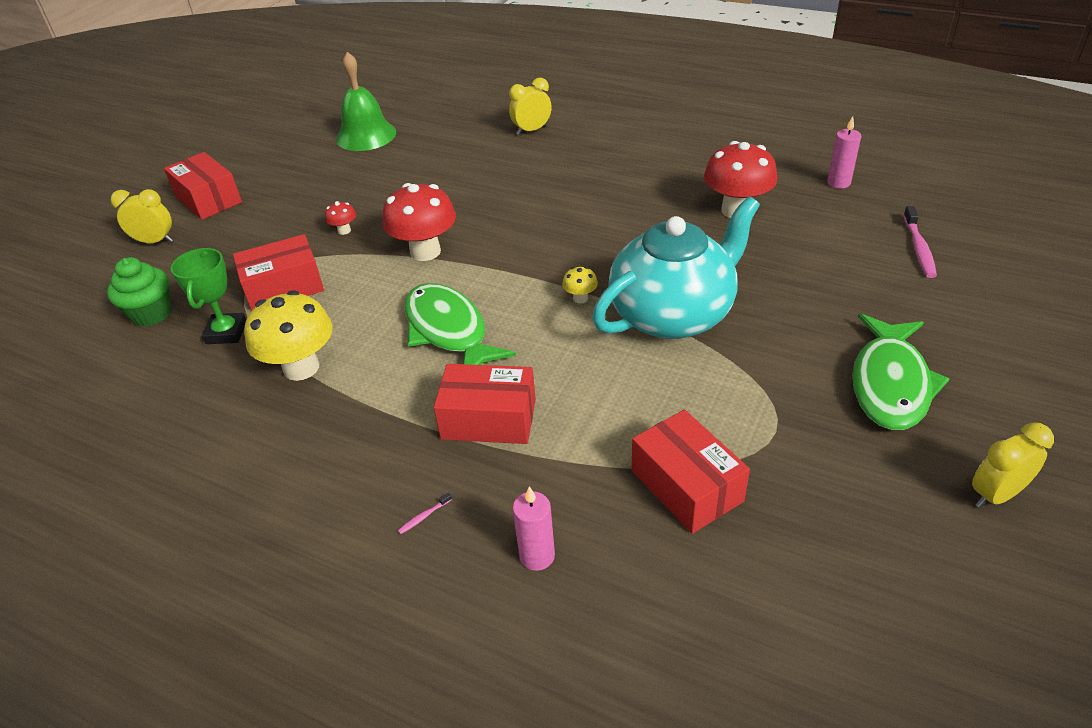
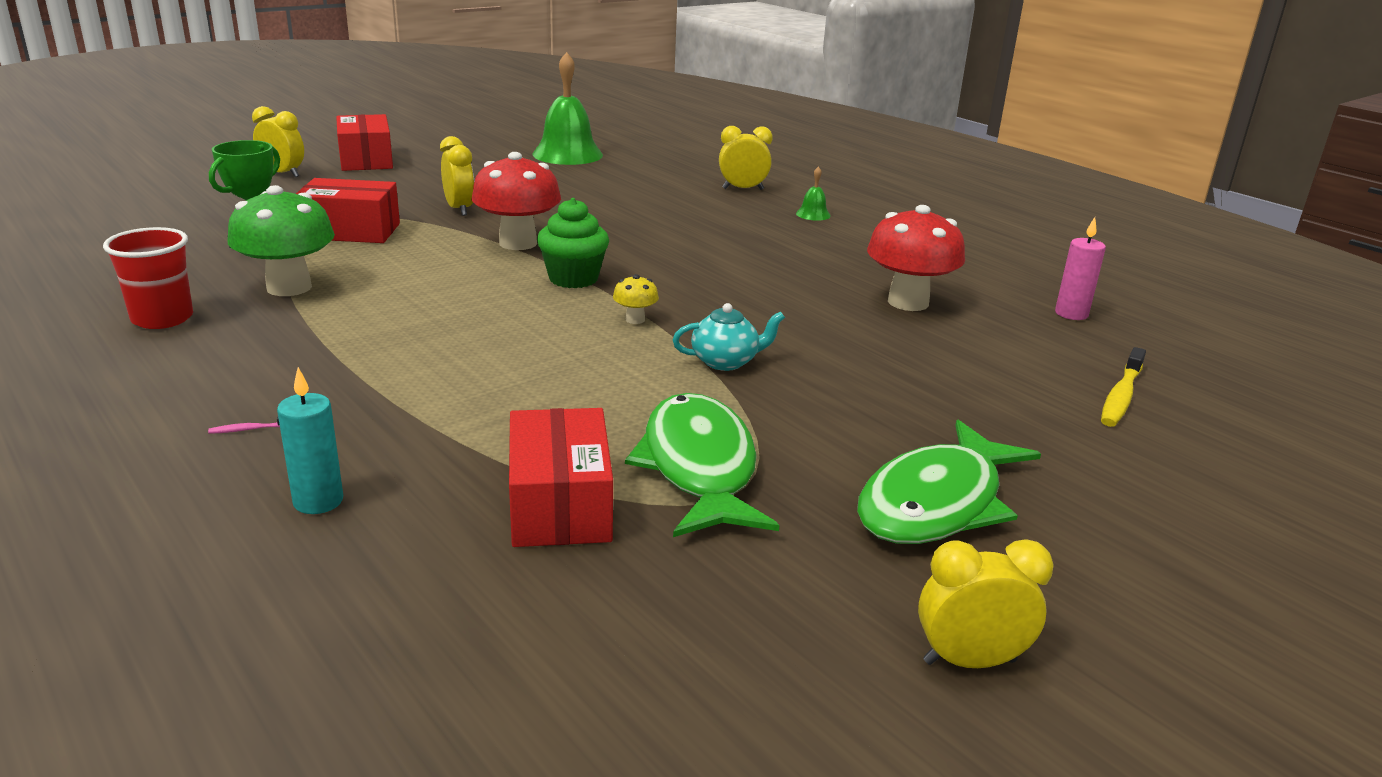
camera: 20 degrees right, 15 degrees down
green cupcake [107,257,172,327] -> green cupcake moved to [537,198,609,288]
yellow mushroom [244,290,333,381] -> green mushroom [227,185,335,296]
red mushroom [325,201,356,235] -> yellow clock [440,136,474,216]
green fish [404,283,516,365] -> green fish moved to [625,393,780,537]
red box [434,364,536,444] -> none
pink candle [513,486,555,571] -> turquoise candle [277,367,343,514]
turquoise teapot [592,196,760,339] -> turquoise teapot [673,303,785,371], size x0.40
pink toothbrush [903,206,937,278] -> yellow toothbrush [1101,347,1146,427]
none -> red cup [103,227,193,329]
none -> green bell [796,166,831,221]

